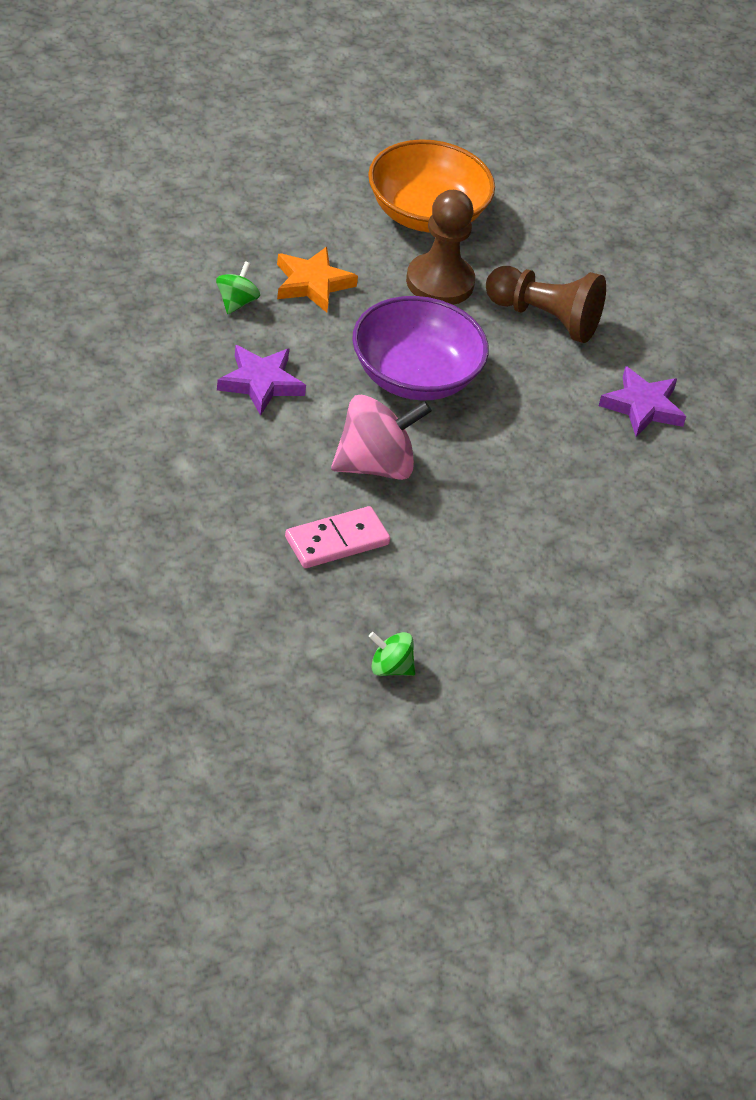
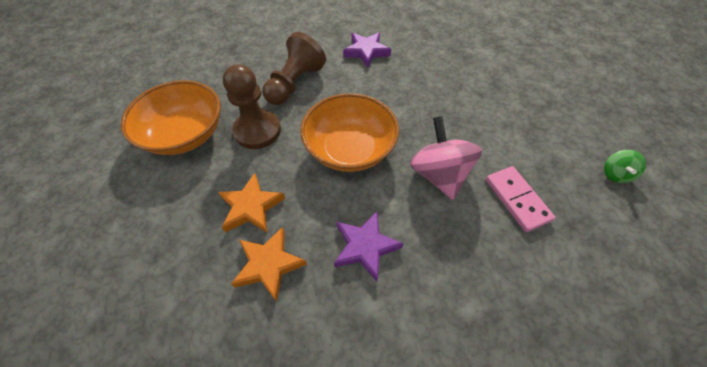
camera: 80 degrees left, 10 degrees up
green spinning top [216,261,260,314] -> orange star [231,227,307,302]
purple bowl [352,296,489,401] -> orange bowl [301,93,399,172]

